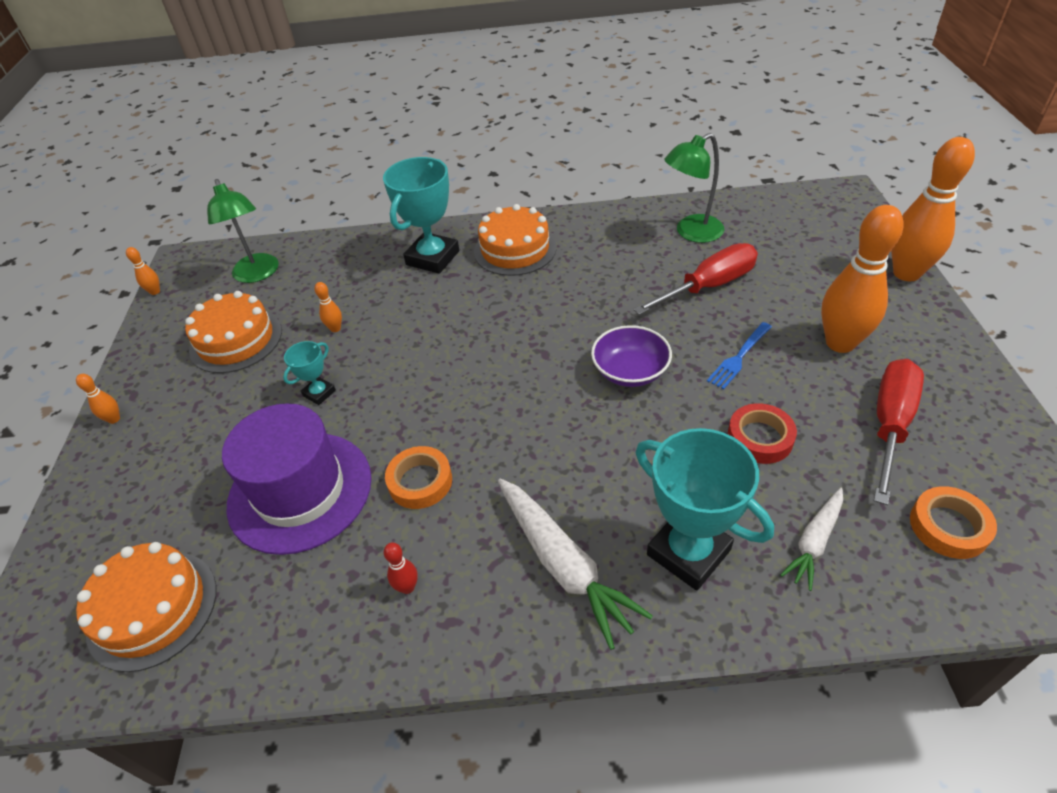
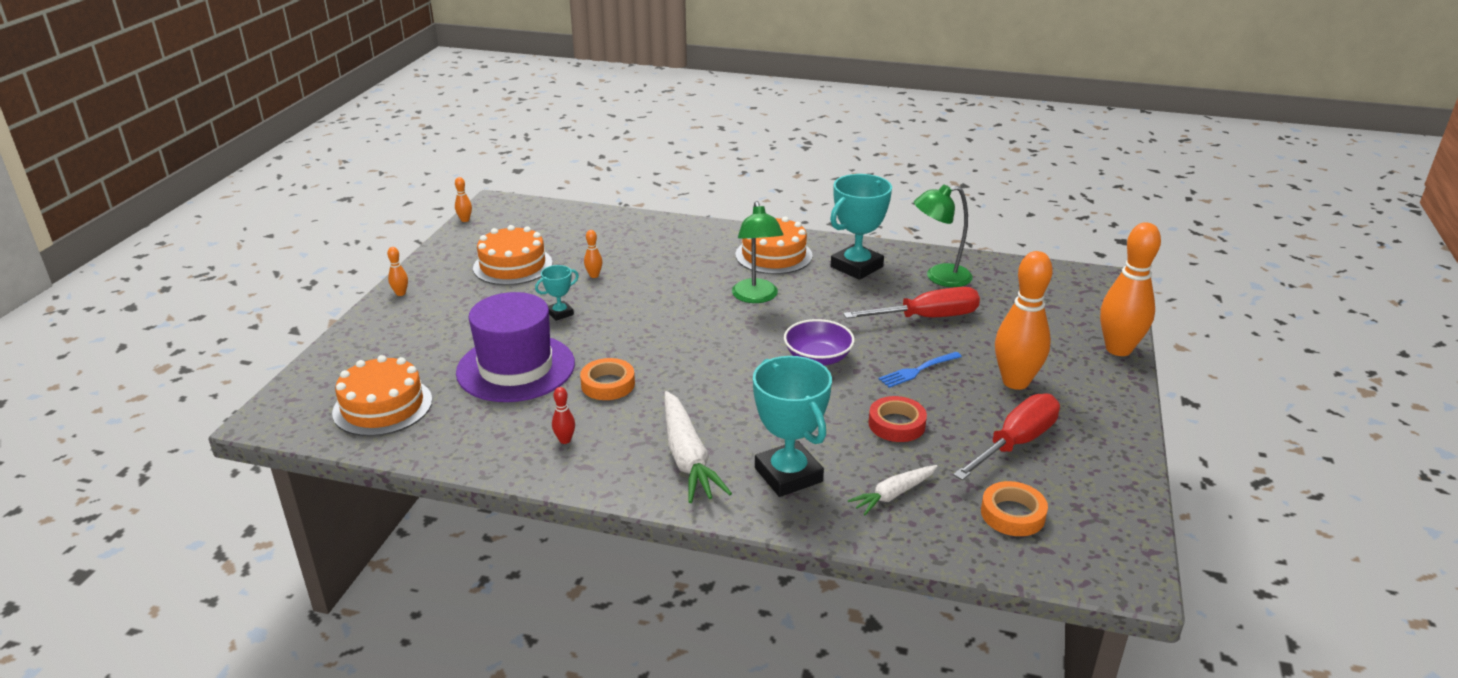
camera: 15 degrees right, 15 degrees down
green lamp [207,179,279,283] -> green lamp moved to [732,201,783,303]
turquoise trophy [383,157,459,274] -> turquoise trophy moved to [830,174,892,280]

